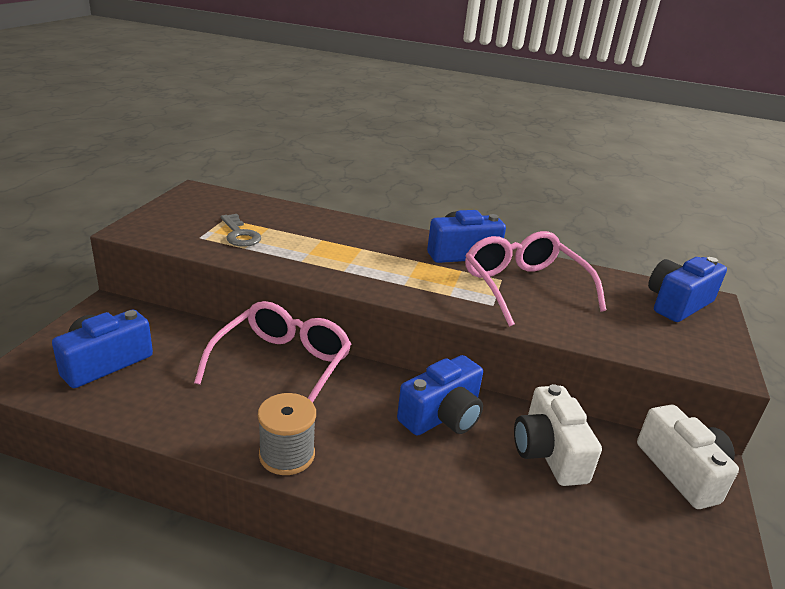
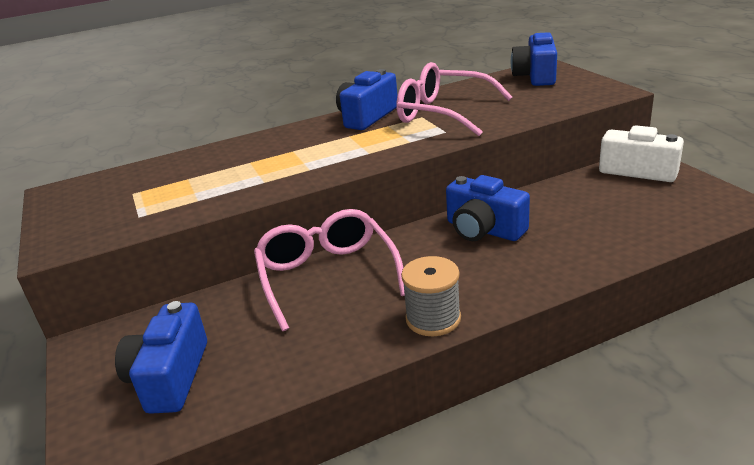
camera: 35 degrees left, 0 degrees up
grey key [221,214,261,247] -> none
blue camera [397,355,483,436] -> blue camera turned 120 degrees clockwise [446,175,530,241]
white camera [514,384,602,486] -> none

